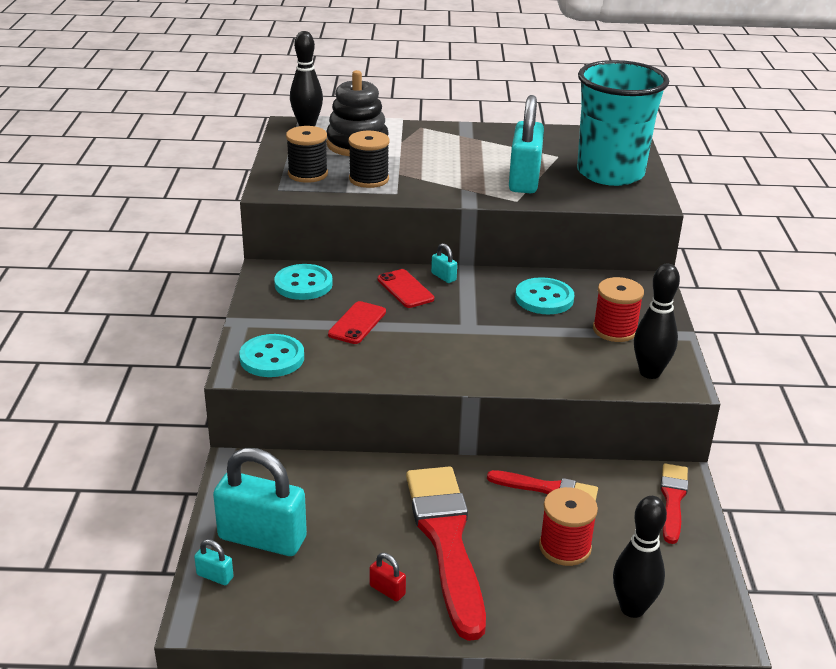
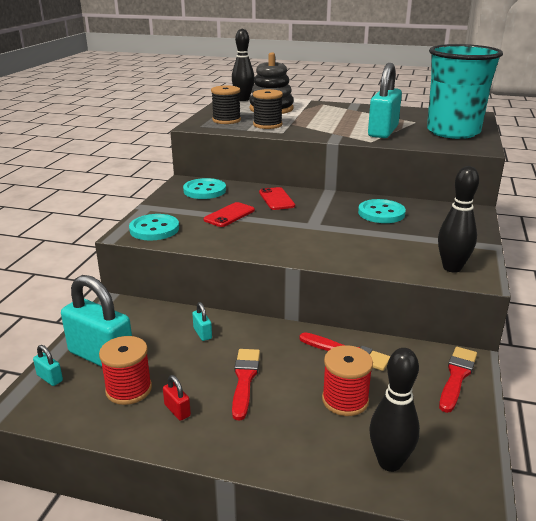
camera: 15 degrees right, 5 degrees down
red brush [406,467,486,641] -> red brush [232,349,260,420], size x0.52
turquoise padlock [431,243,457,283] -> turquoise padlock moved to [192,302,212,341]
red spool [593,277,644,342] -> red spool moved to [99,336,152,405]

